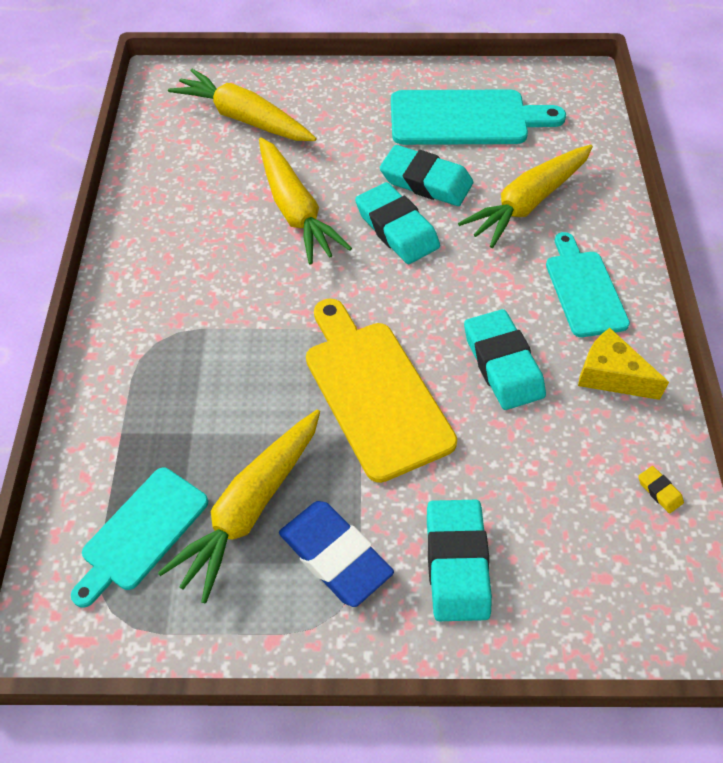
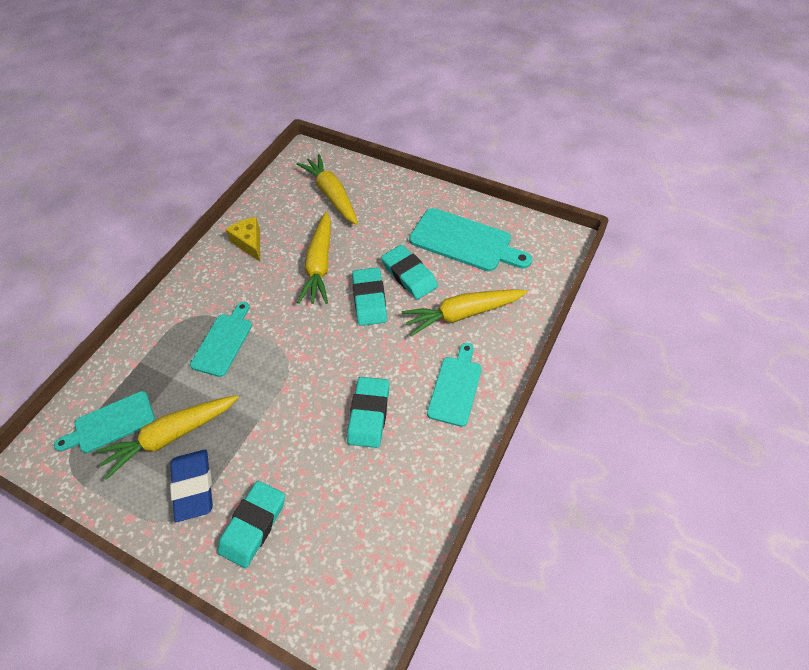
camera: 30 degrees right, 0 degrees up
yellow cutting board [306,298,457,483] -> none
yellow cheese [578,328,669,400] -> yellow cheese moved to [225,217,260,261]
yellow eraser [638,466,684,513] -> none
none -> turquoise cutting board [190,302,252,377]

